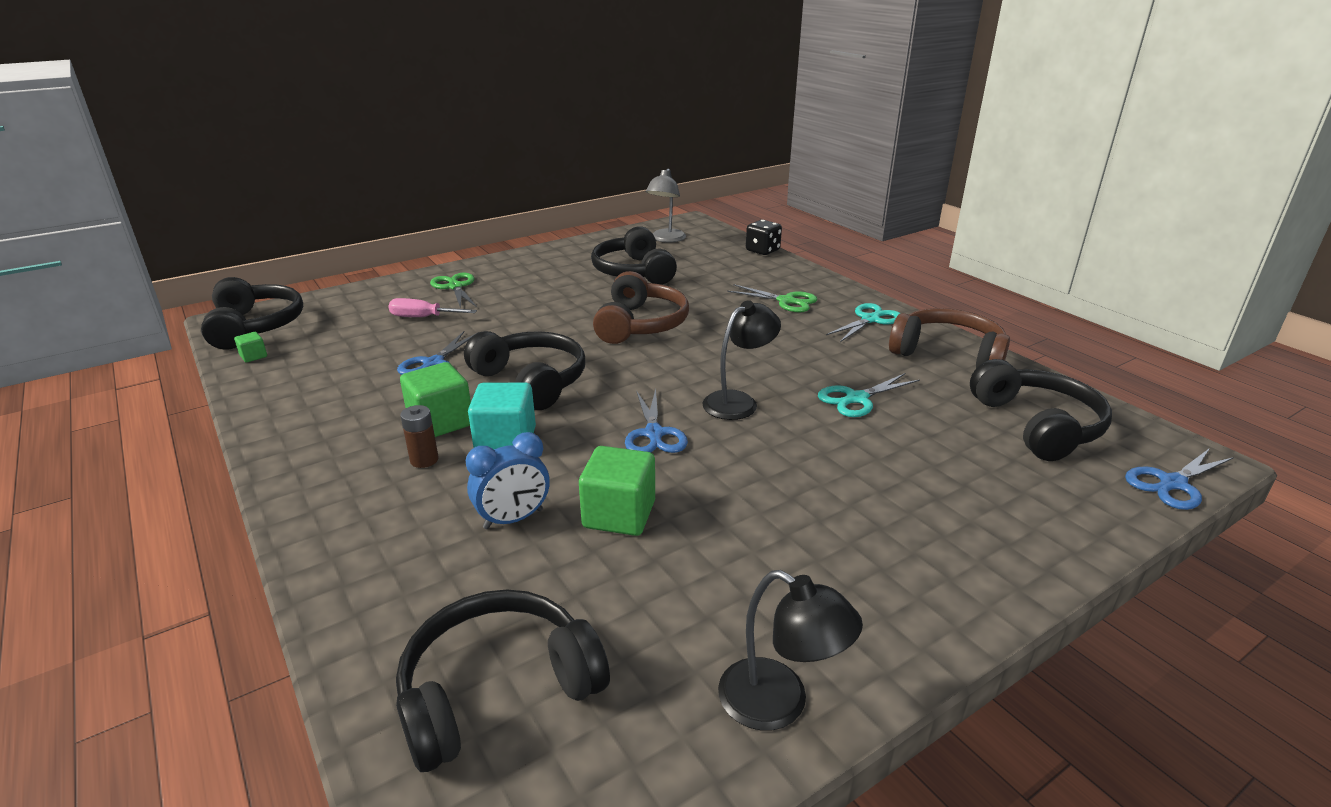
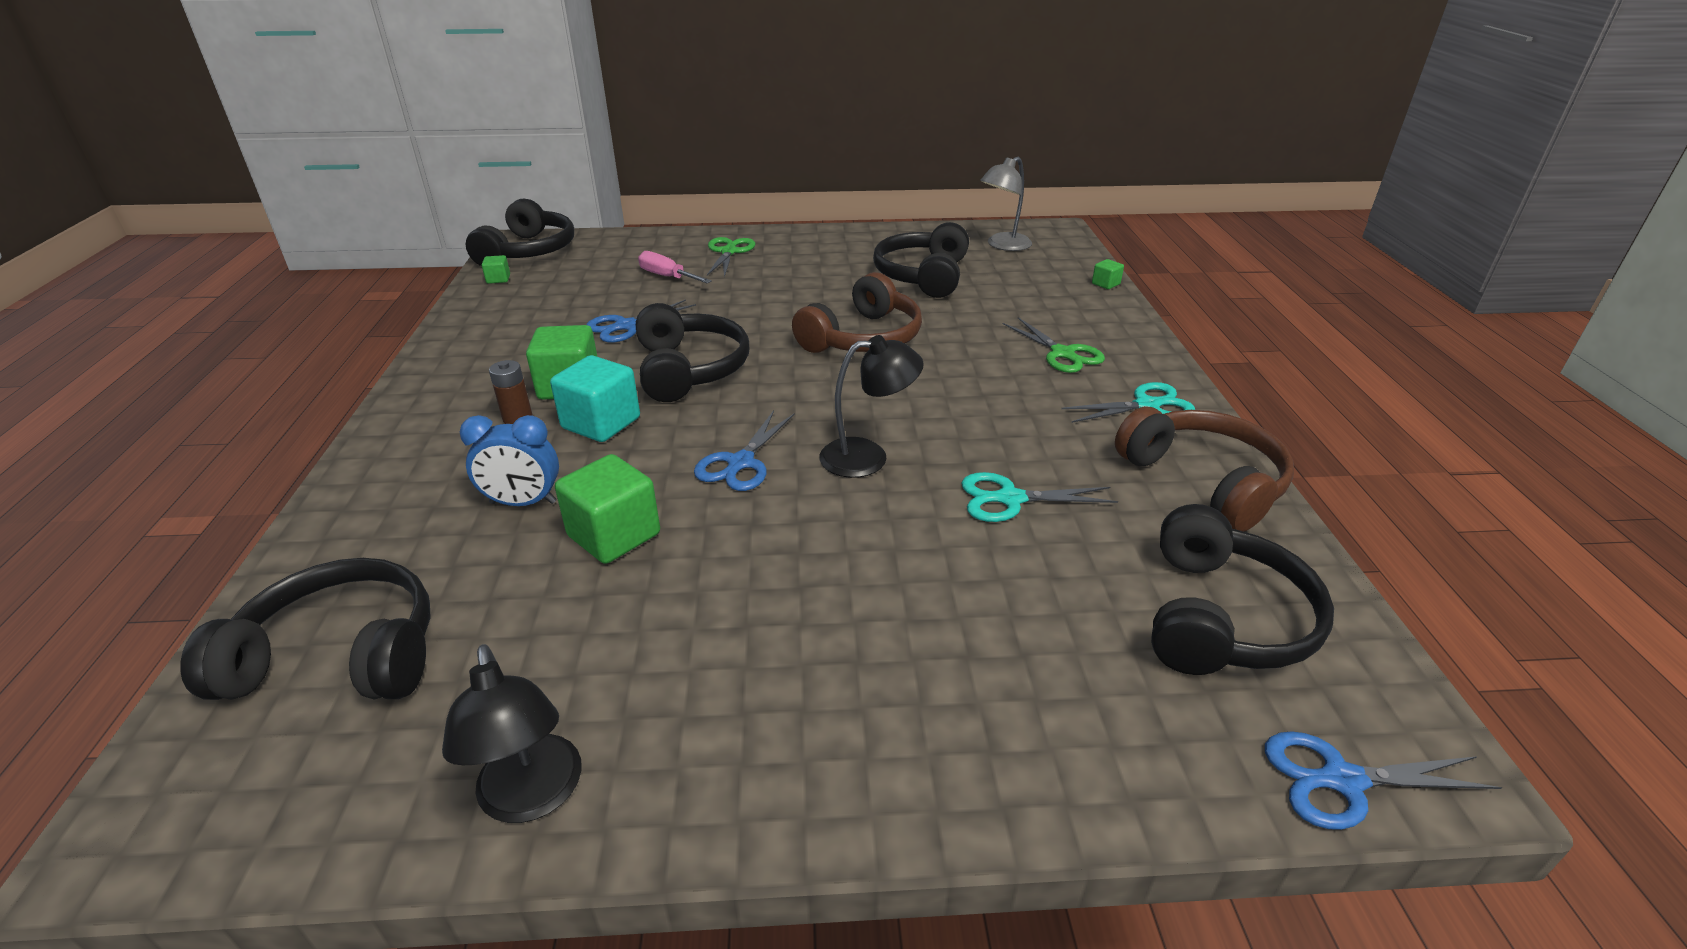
camera: 30 degrees right, 5 degrees up
black dice [746,220,782,255] -> green cube [1092,259,1124,289]

